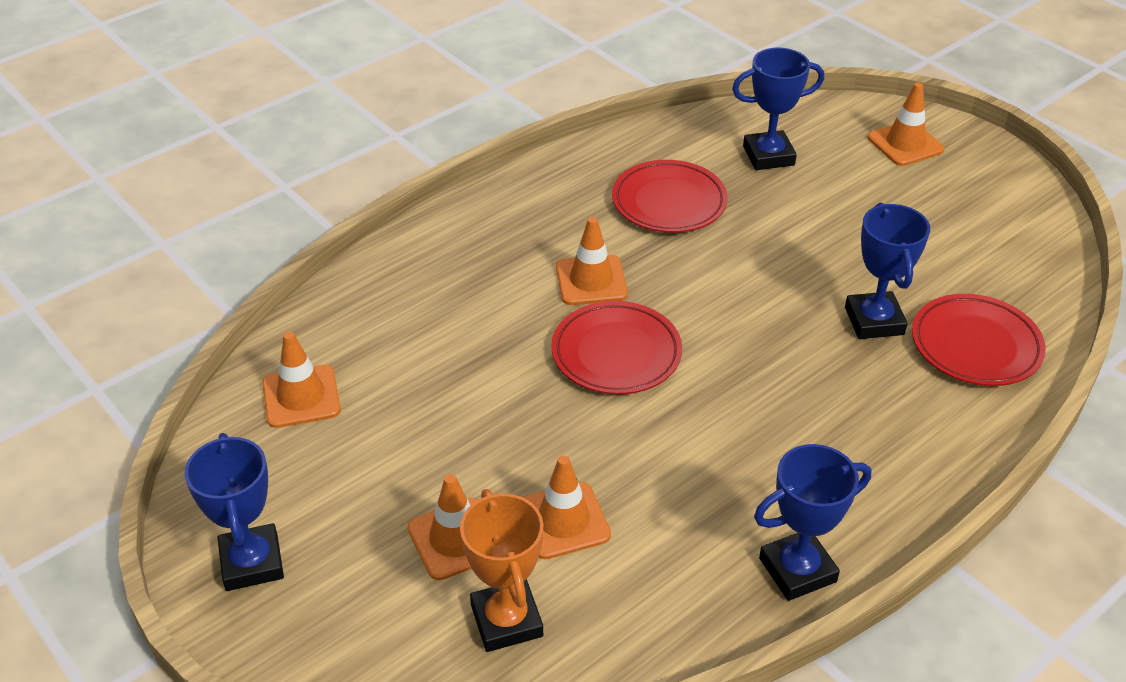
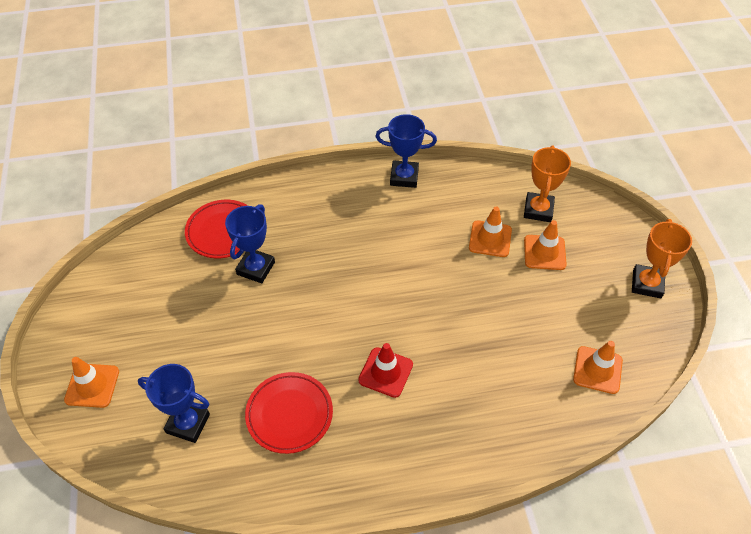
camera: 150 degrees left, 10 degrees up
blue trophy [184,433,284,591] -> orange trophy [632,219,692,298]
red plate [551,301,682,395] -> none
orange traffic cone [556,217,628,305] -> red traffic cone [358,343,413,398]

